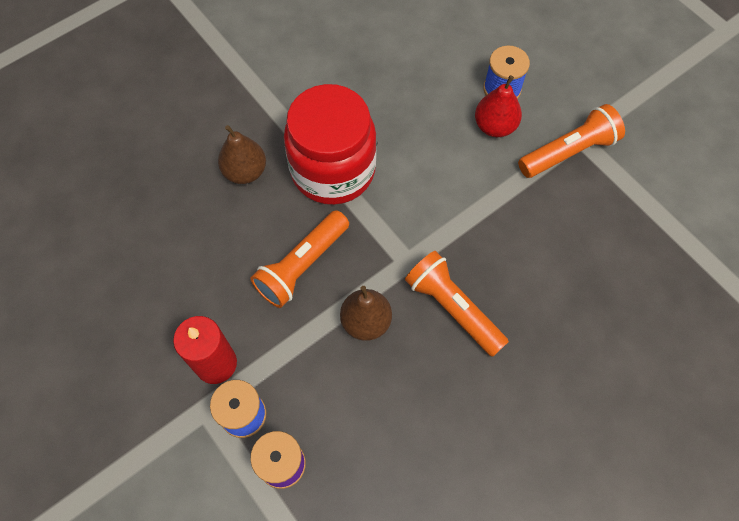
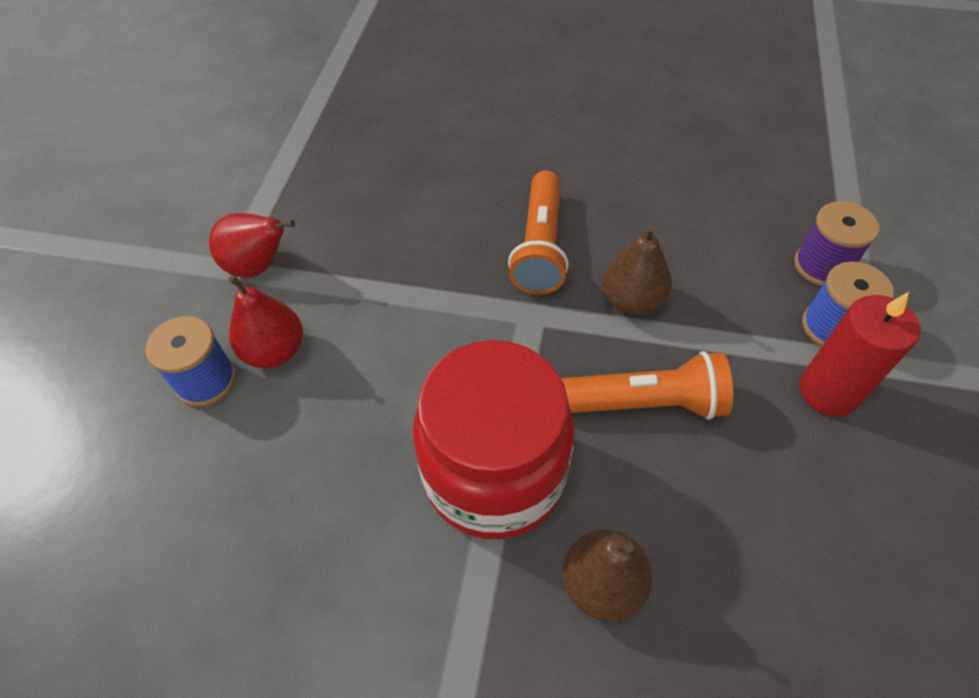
camera: 130 degrees left, 10 degrees down
orange flashlight [518,104,625,178] -> red pear [209,213,295,278]

